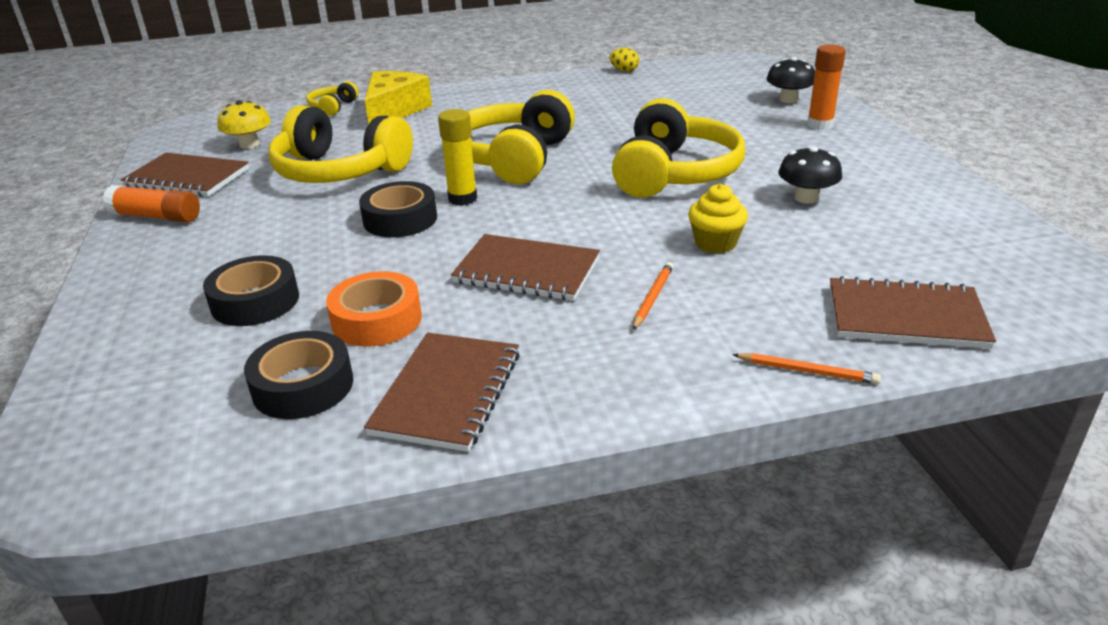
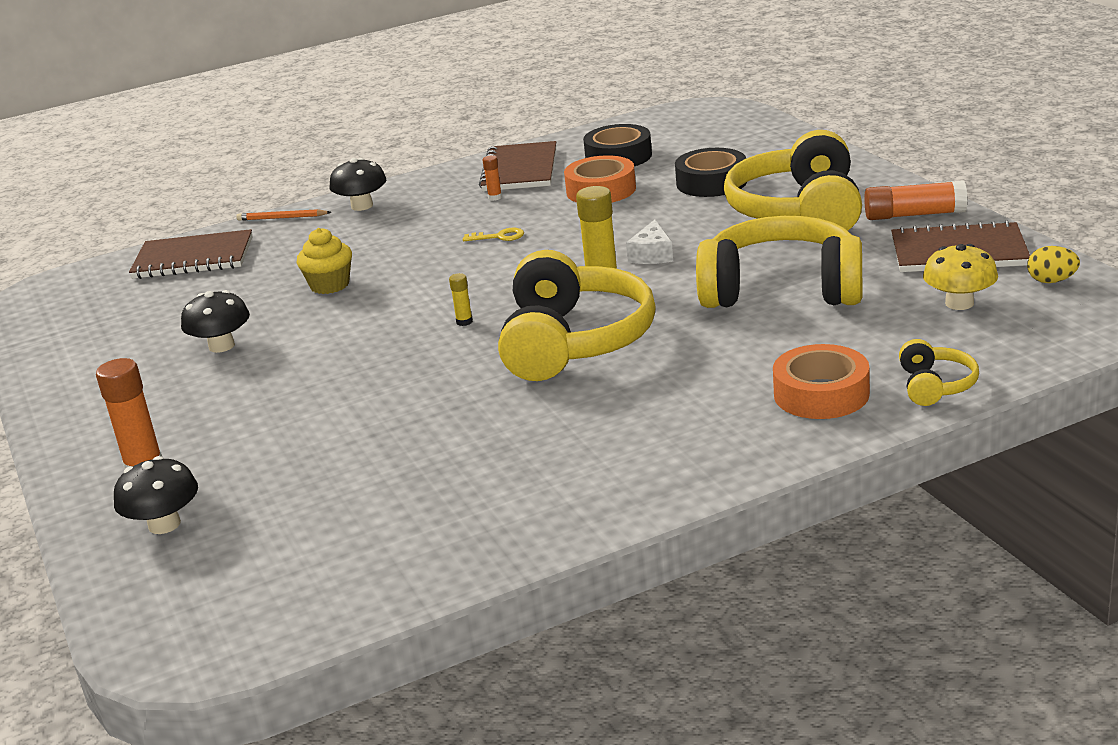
camera: 170 degrees right, 5 degrees down
black tape [359,181,437,237] -> white cheese [626,220,673,264]
yellow cheese [364,71,432,125] -> orange tape [773,344,870,419]
brown notebook [451,234,600,301] -> yellow key [463,227,524,241]
yellow egg [610,48,639,72] -> yellow egg moved to [1027,246,1080,283]
yellow headphones [612,98,745,198] -> yellow headphones moved to [724,130,862,231]
orange pencil [633,262,673,330] -> none
none -> black mushroom [330,158,386,211]
none -> yellow glue stick [449,273,473,326]
none -> orange glue stick [483,155,502,201]

